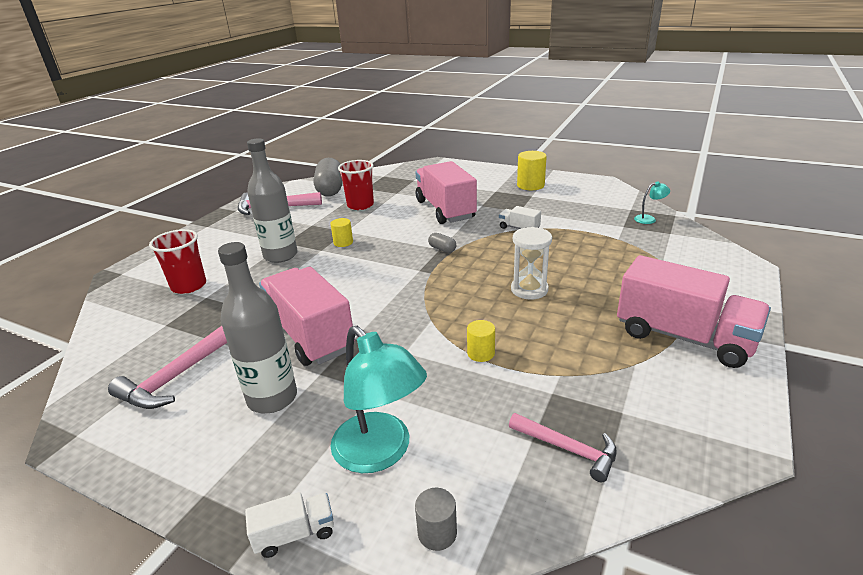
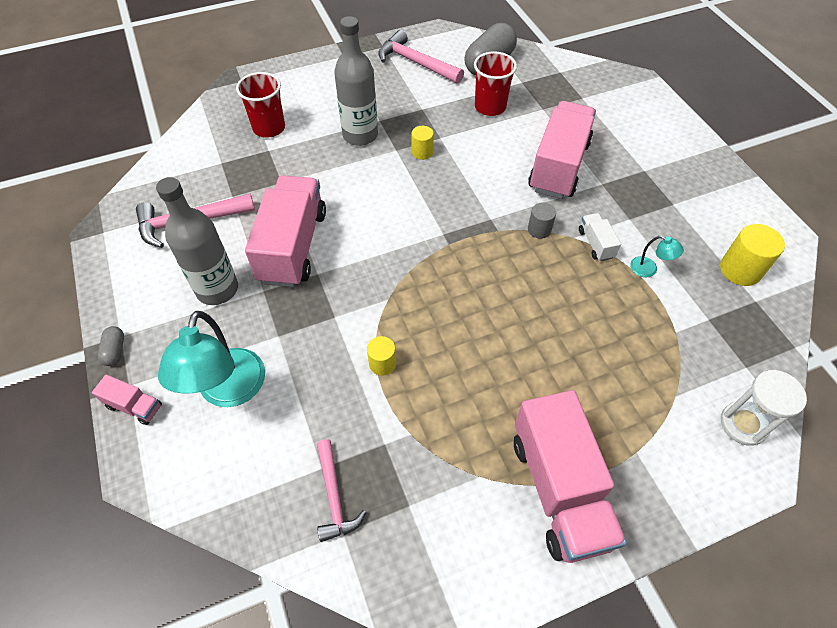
camera: 40 degrees right, 25 degrees up
white truck [245,492,334,558] -> pink truck [92,375,162,425]
grey cylinder [415,488,457,551] -> grey cylinder moved to [528,203,556,239]
grey capsule [428,233,456,253] -> grey capsule moved to [98,326,124,366]
white hourglass [511,227,552,299] -> white hourglass moved to [721,370,807,446]
yellow cylinder [517,151,547,190] -> yellow cylinder moved to [720,224,785,286]
turquoise lamp [634,182,670,224] -> turquoise lamp moved to [630,236,684,277]

